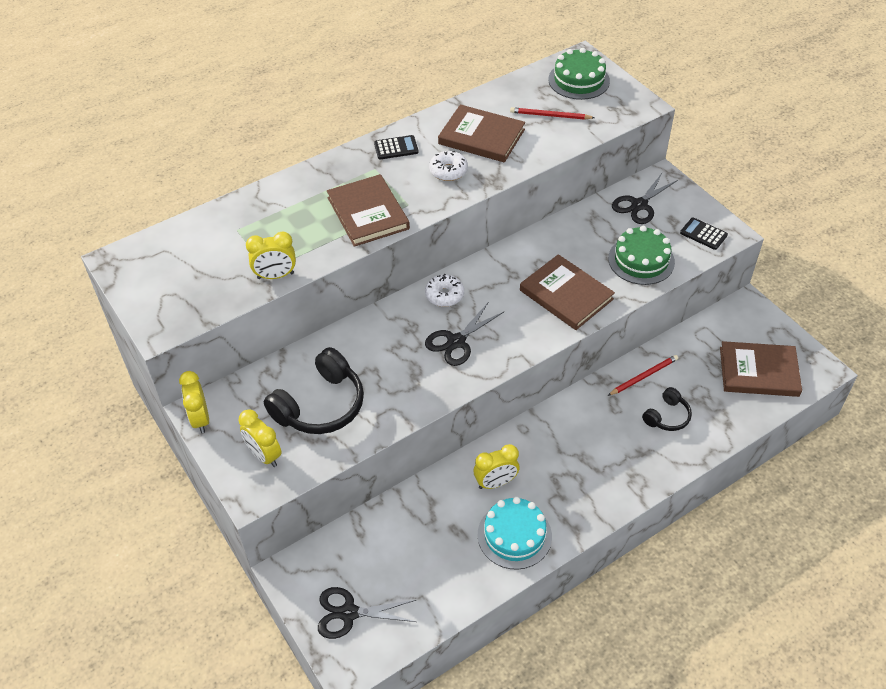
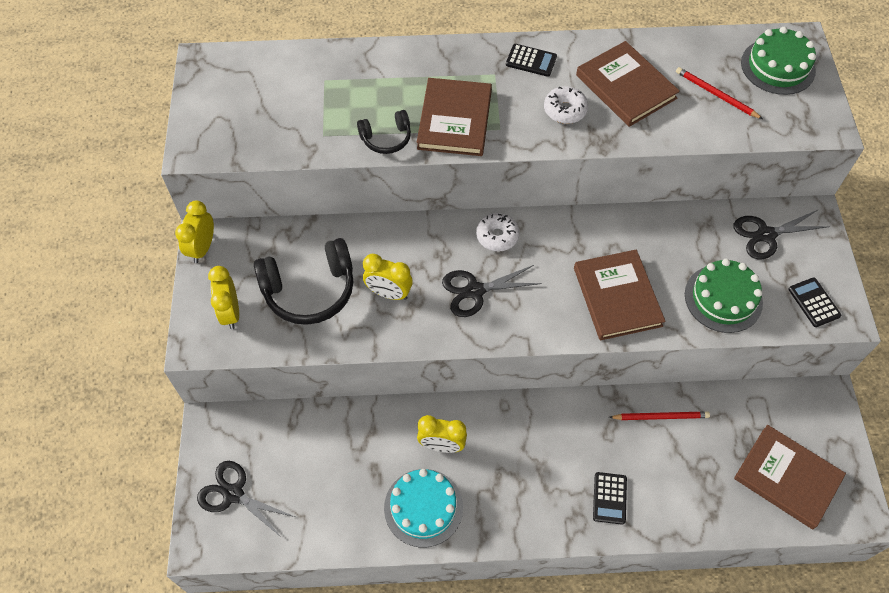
camera: 30 degrees right, 10 degrees up
yellow clock [246,231,296,279] -> yellow clock moved to [363,254,413,300]
black headphones [642,387,692,431] -> black headphones moved to [357,110,411,154]
none -> black calculator [593,472,627,525]

